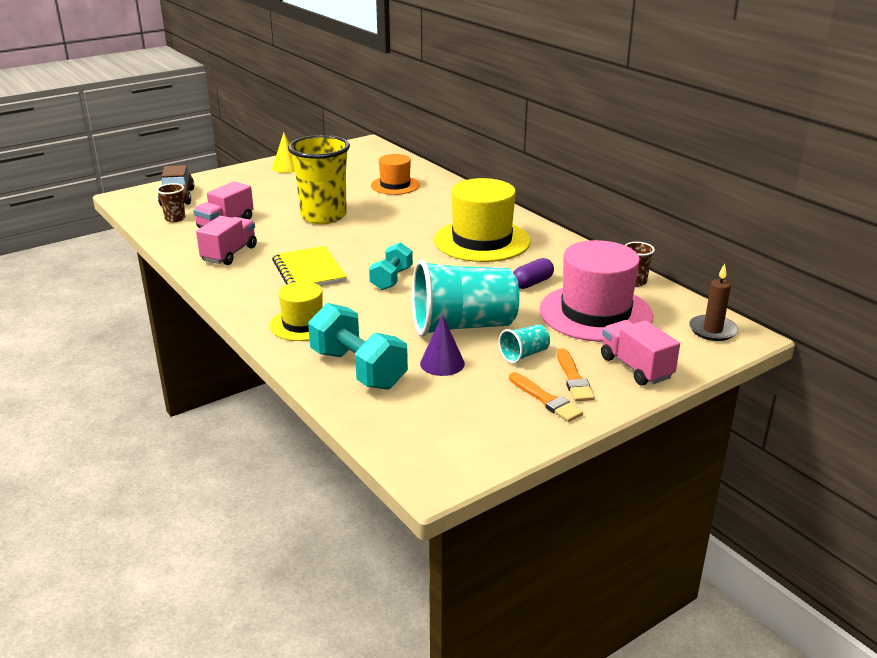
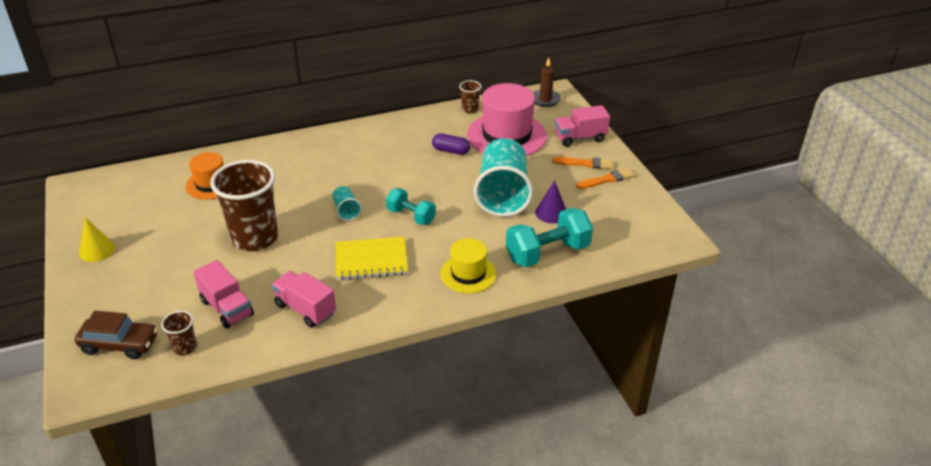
camera: 75 degrees left, 10 degrees up
yellow cup [288,135,350,224] -> brown cup [210,160,278,251]
yellow hat [434,178,531,262] -> none
turquoise cup [499,325,550,364] -> turquoise cup moved to [332,186,362,221]
purple capsule [513,258,554,289] -> purple capsule turned 45 degrees counterclockwise [432,133,470,155]

